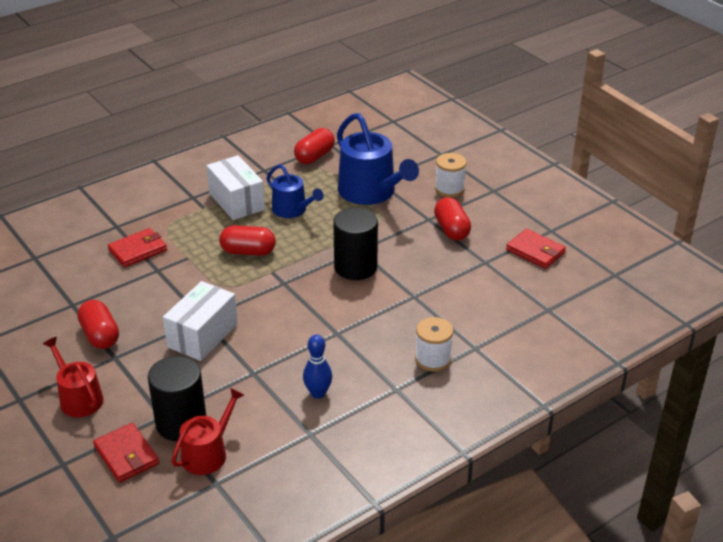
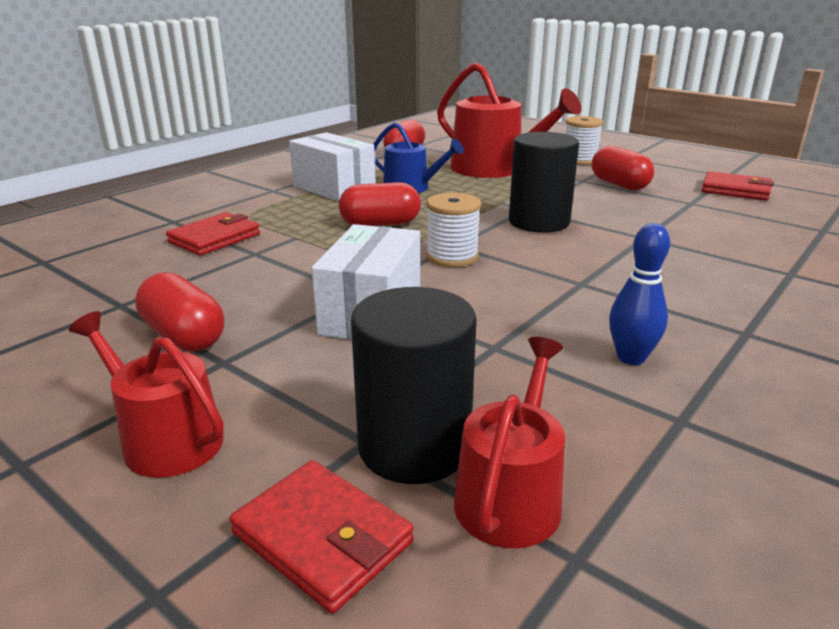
camera: 15 degrees left, 10 degrees down
blue watering can [337,113,419,205] -> red watering can [437,63,581,178]
white spool [415,317,453,372] -> white spool moved to [426,192,481,267]

